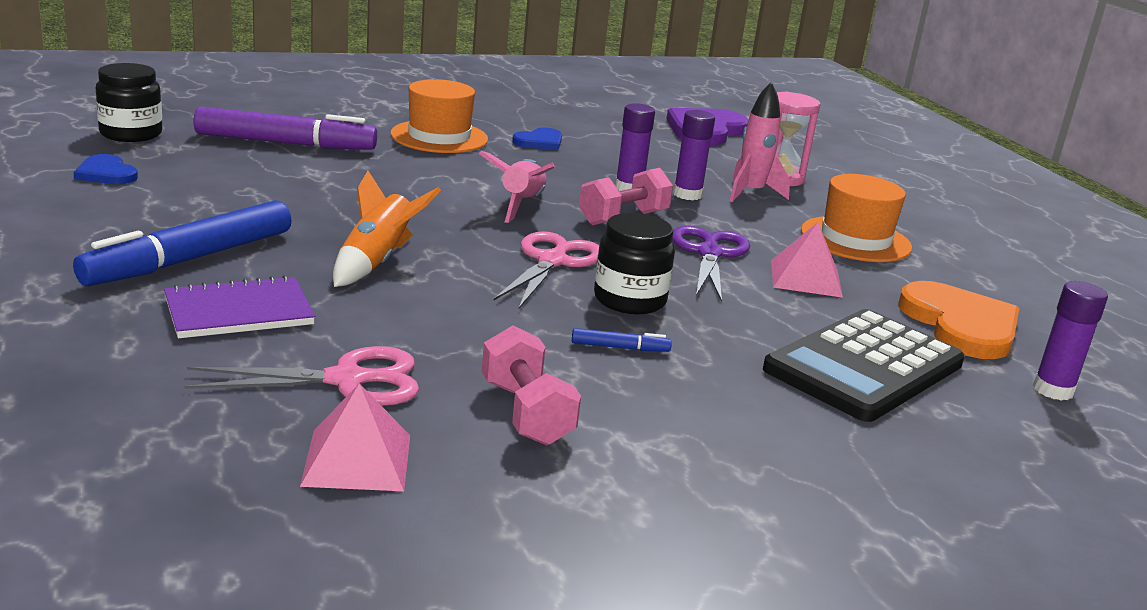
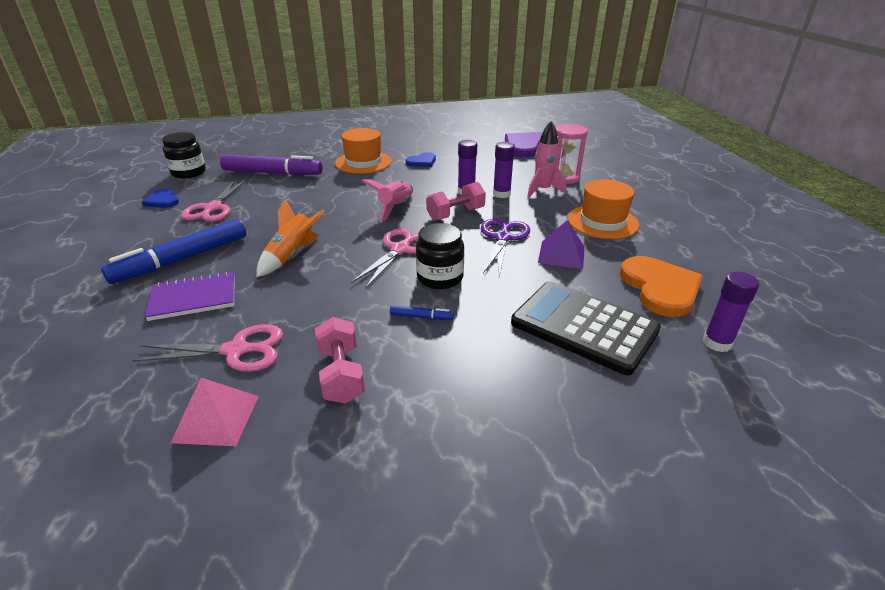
camera: 10 degrees right, 10 degrees up
black calculator [763,309,965,422] -> black calculator turned 75 degrees clockwise [511,281,661,375]
pink pyramid [771,222,843,298] -> purple pyramid [538,220,585,269]
none -> pink scissors [181,180,246,222]

